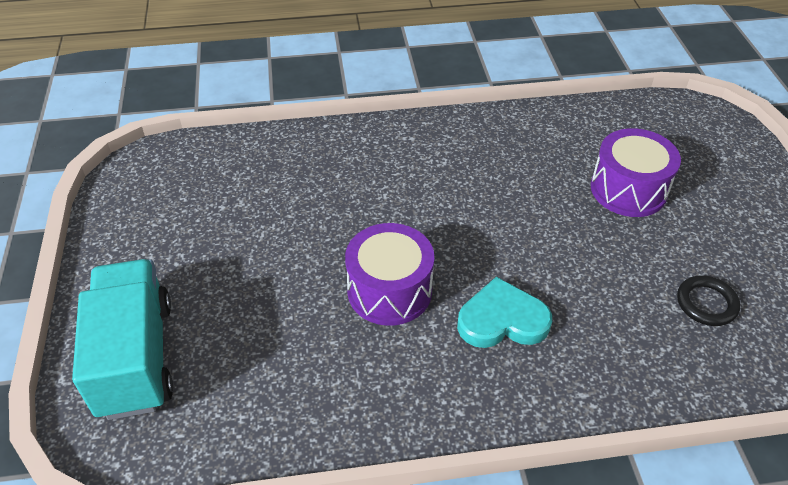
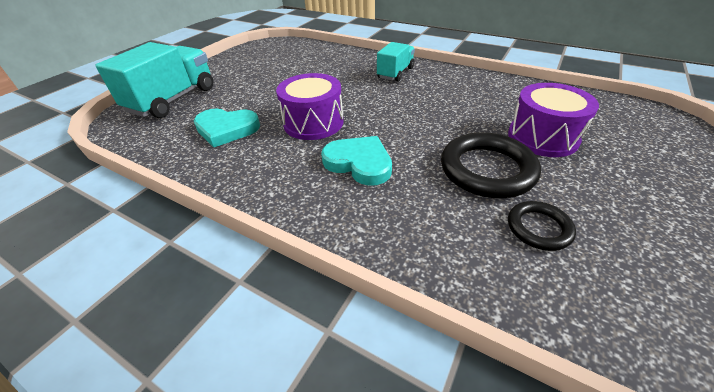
camera: 40 degrees right, 5 degrees down
none -> turquoise heart [194,109,260,147]
none -> turquoise truck [377,42,415,82]
none -> black ring [441,132,541,198]

